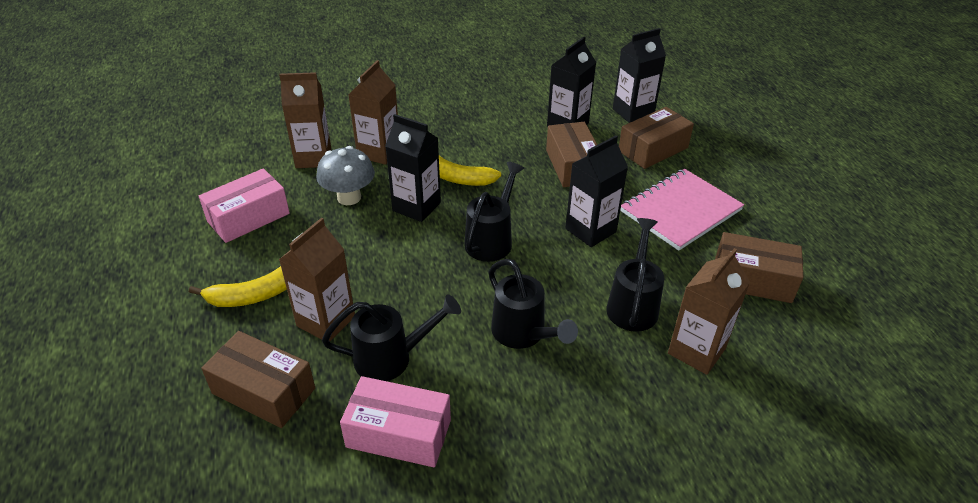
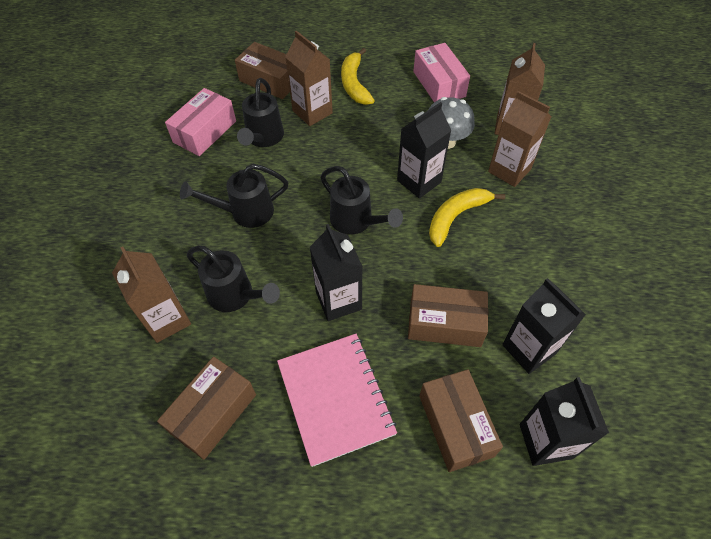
camera: 110 degrees right, 15 degrees up
brown box [201,331,315,428] -> brown box turned 75 degrees clockwise [235,42,290,99]

